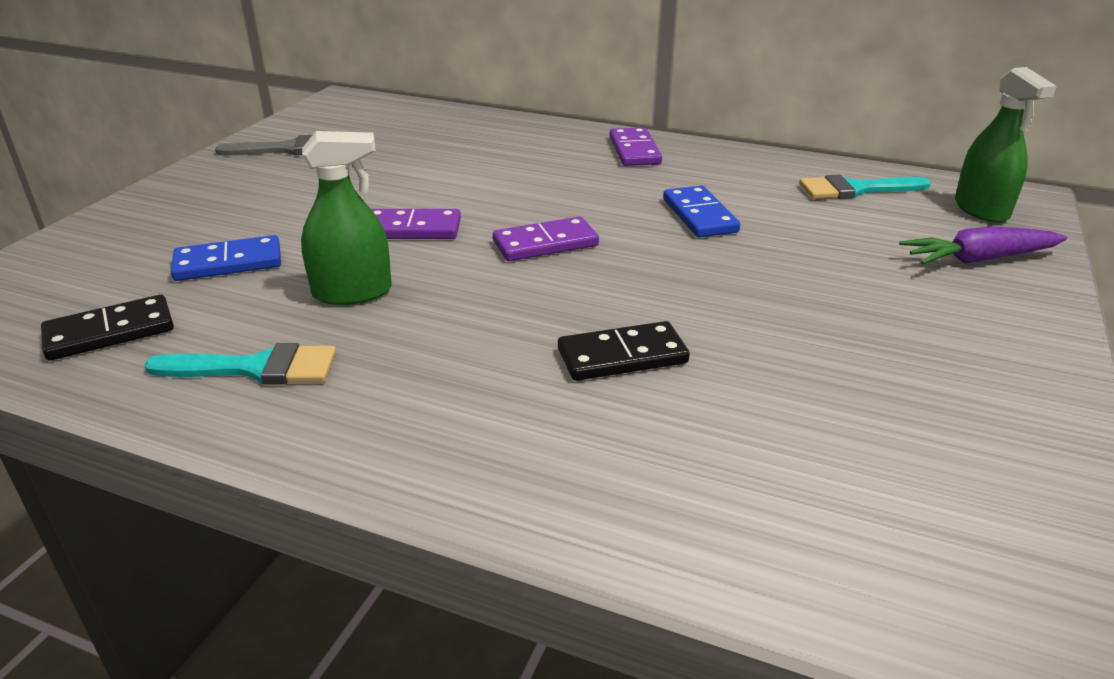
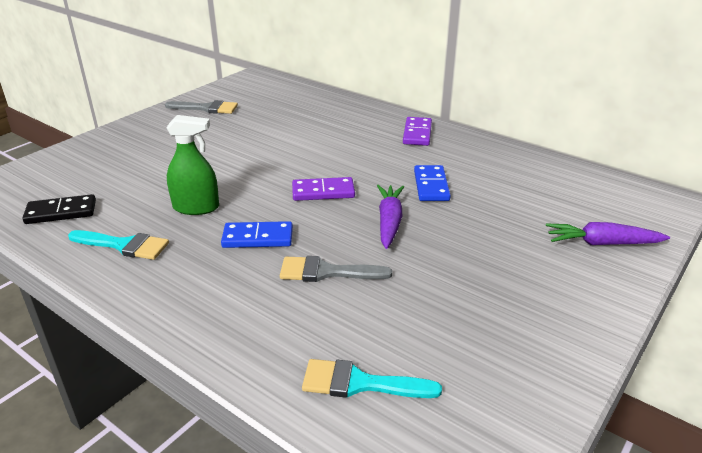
camera: 15 degrees right, 0 degrees up
blue domino [171,235,281,281] -> blue domino moved to [221,221,293,248]
purple domino [371,209,461,239] -> none
black domino [558,321,690,381] -> grey brush [280,256,392,282]
turquoise brush [799,175,931,199] -> turquoise brush moved to [302,359,442,398]
green spray bottle [955,67,1057,223] -> none
none -> purple carrot [377,185,404,249]

